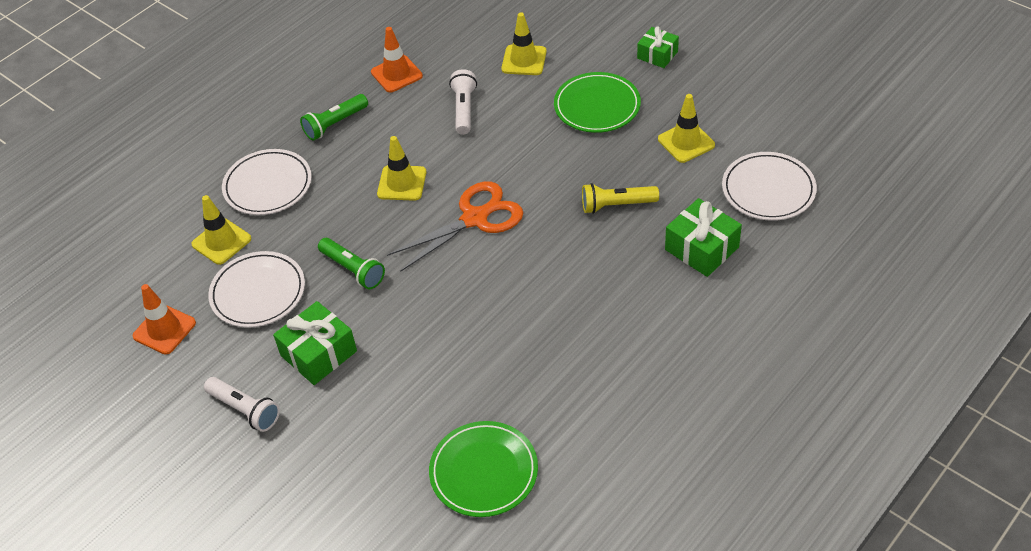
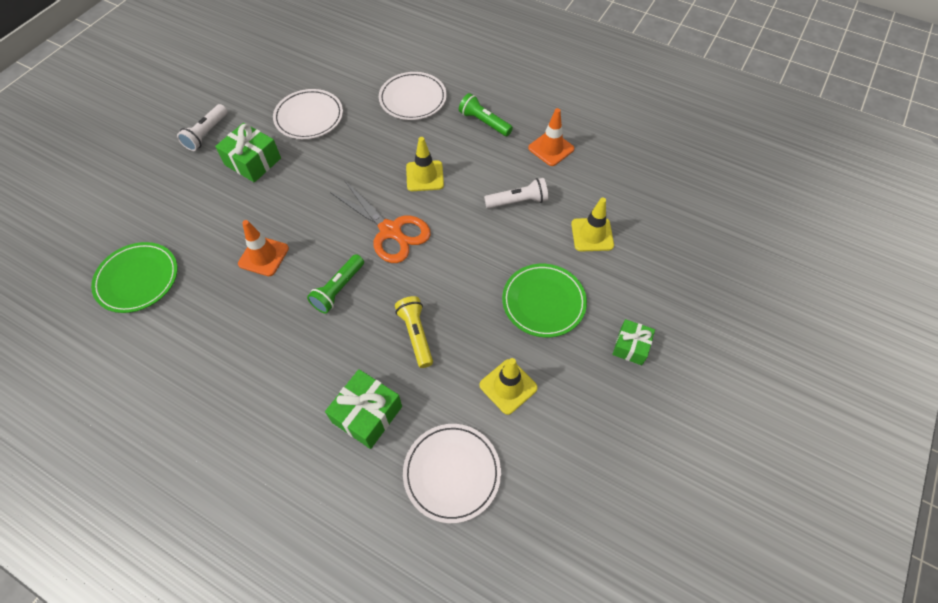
camera: 75 degrees right, 10 degrees up
orange traffic cone [133,284,196,354] -> orange traffic cone moved to [238,220,289,276]
yellow traffic cone [191,195,251,265] -> none
green flashlight [318,238,385,289] -> green flashlight moved to [307,254,364,314]

